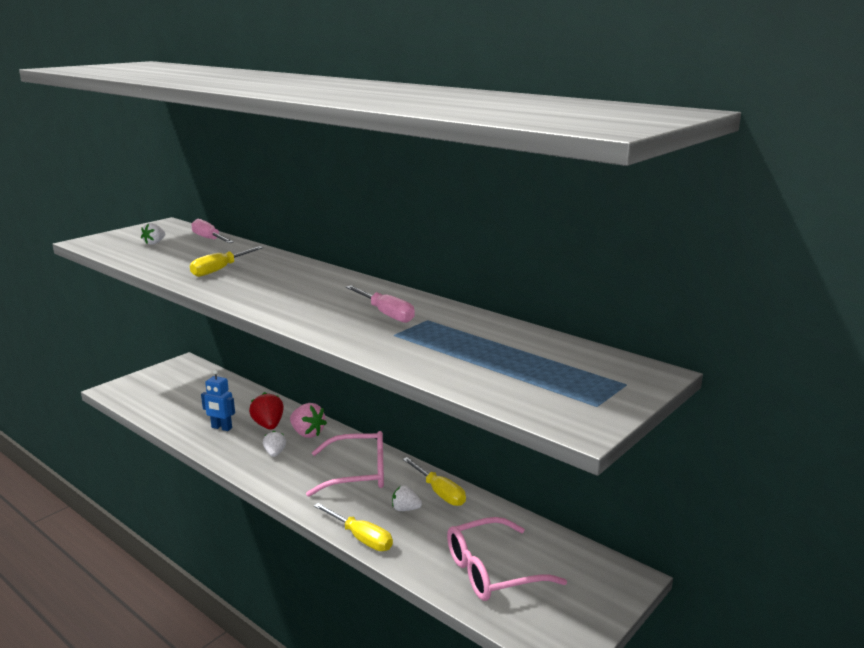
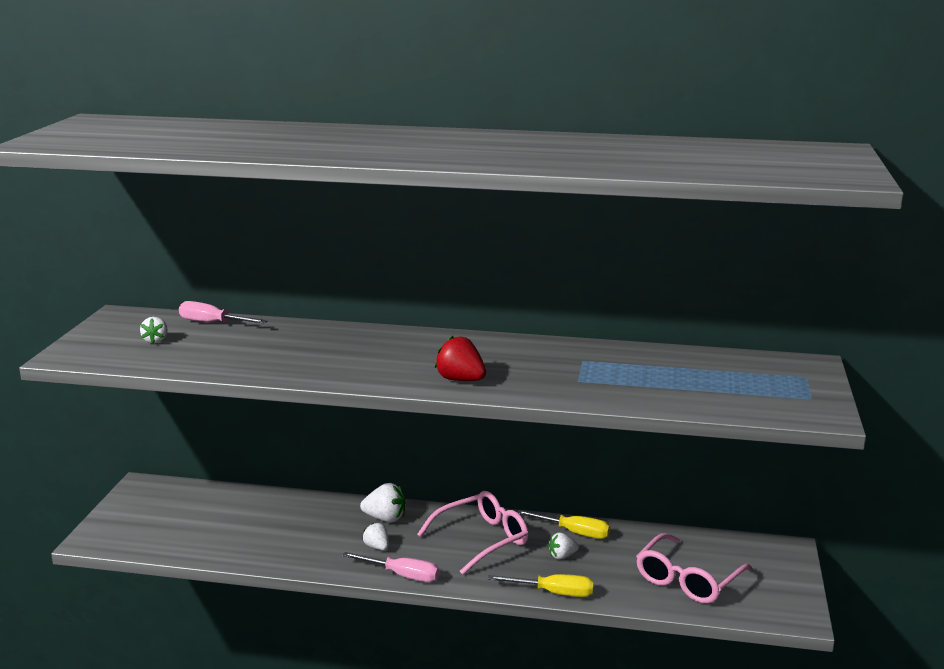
camera: 30 degrees left, 0 degrees up
yellow screwdriver [190,246,263,277] -> none
blue robot [201,370,235,431] -> none
red strawberry [249,392,284,430] -> red strawberry moved to [435,336,486,381]
pink strawberry [290,403,327,438] -> white strawberry [360,483,406,523]
pink screwdriver [346,285,415,323] -> pink screwdriver moved to [342,552,439,582]

